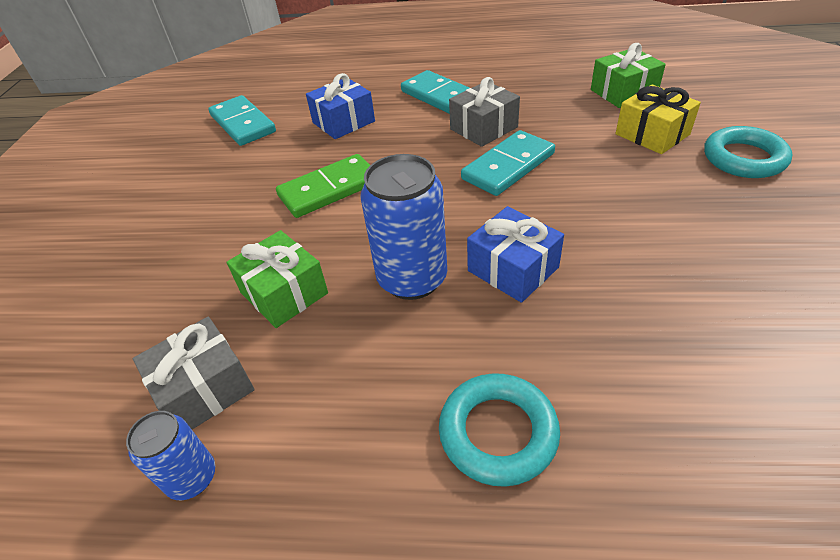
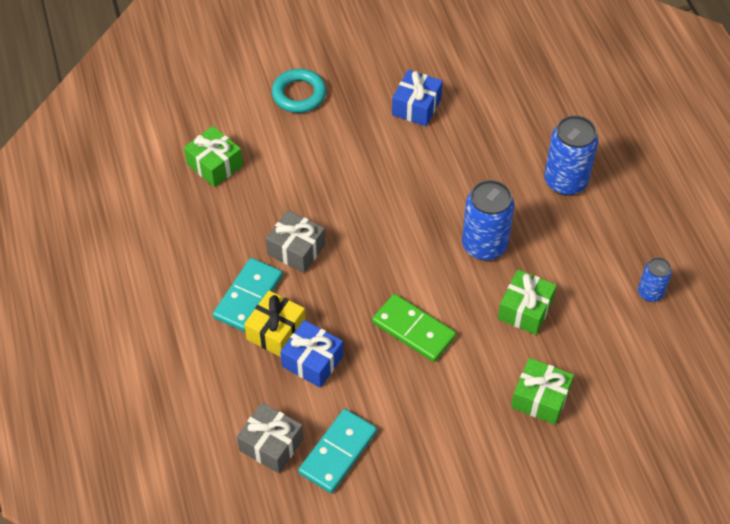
camera: 115 degrees left, 10 degrees up
grey gift [133,317,255,429] -> grey gift moved to [237,402,303,473]
turquoise ring [439,373,560,487] -> blue can [544,115,598,196]
turquoise domino [461,130,555,196] -> none
blue gift [467,206,564,303] -> blue gift moved to [392,70,443,126]
yellow gift [615,85,701,154] -> yellow gift moved to [244,290,306,357]
none -> green gift [511,358,574,425]

